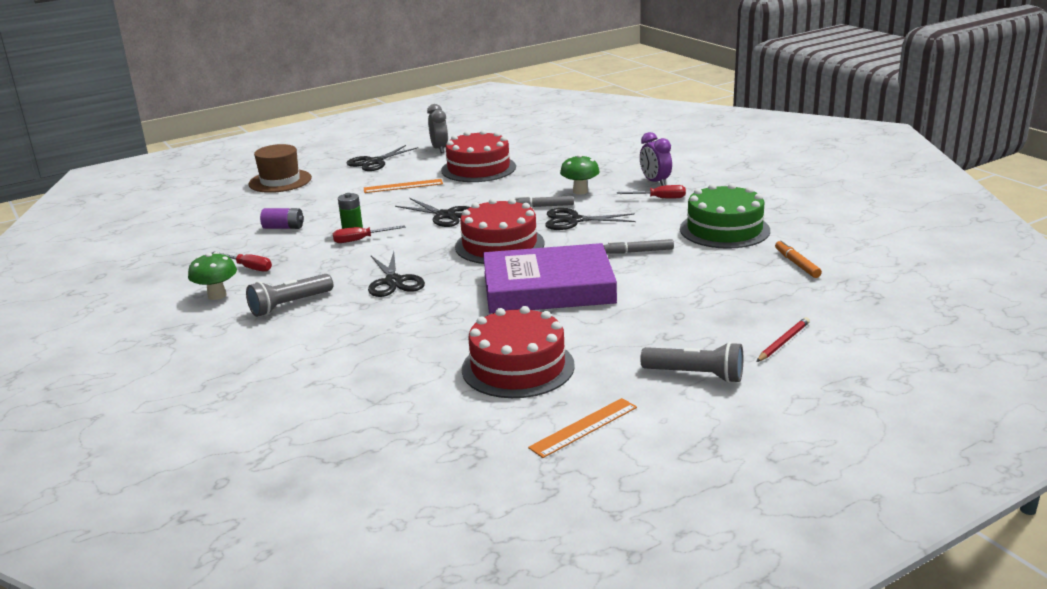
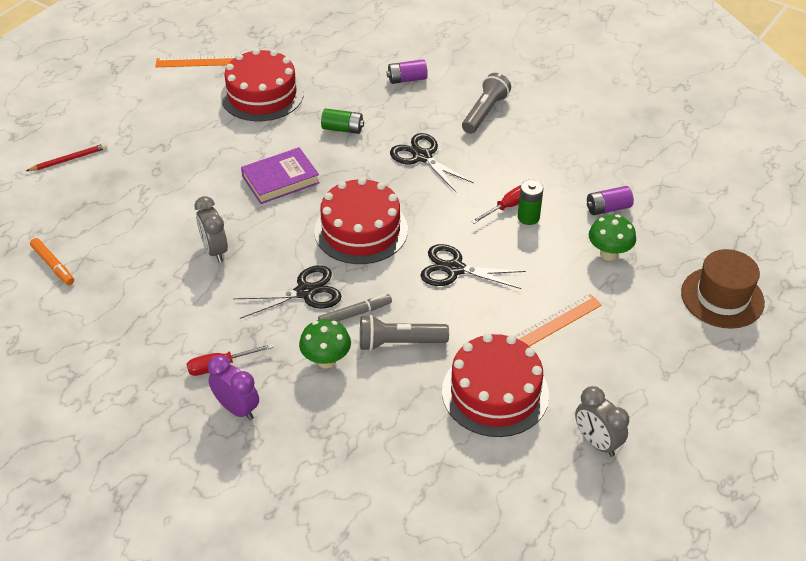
camera: 155 degrees right, 20 degrees up
green mushroom [188,252,237,300] -> green mushroom moved to [589,215,636,261]
red screwdriver [212,252,272,272] -> none
black scissors [346,145,419,171] -> none
purple book [483,243,617,313] -> purple book [241,147,320,204], size x0.57
orange ruler [528,398,637,458] -> orange ruler turned 60 degrees clockwise [155,56,236,67]
grey marker [604,239,674,254] -> grey clock [194,196,228,262]
grey flashlight [640,342,743,383] -> grey flashlight moved to [360,315,449,351]
green cake [680,183,770,249] -> none
red pencil [756,317,810,362] -> red pencil turned 135 degrees counterclockwise [26,143,107,171]
none -> green battery [321,108,364,134]
none -> purple battery [387,59,428,84]

